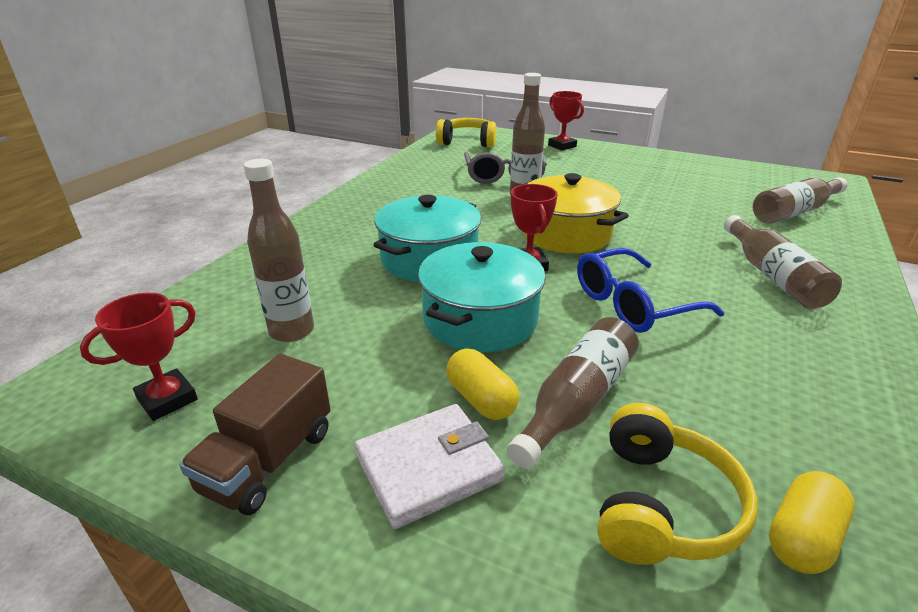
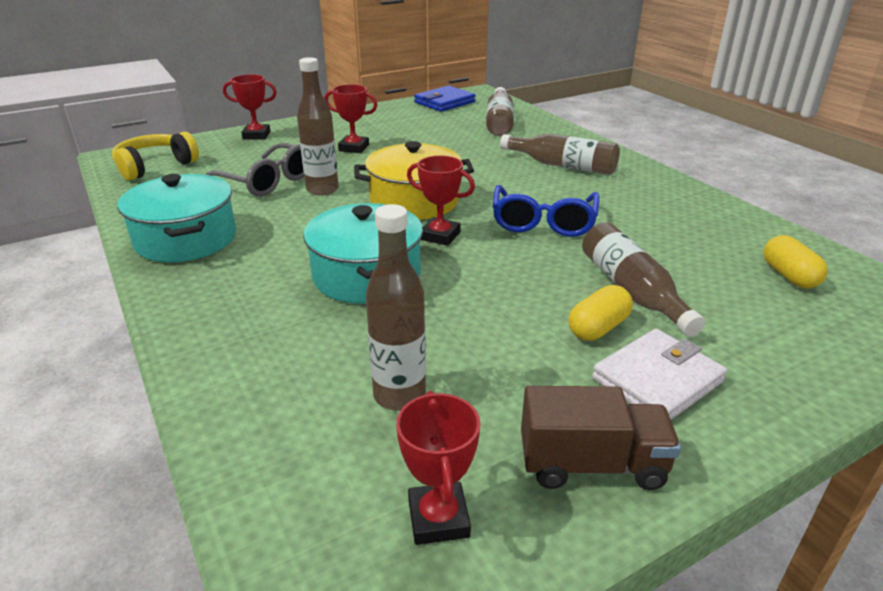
camera: 55 degrees left, 0 degrees up
brown truck [179,354,331,515] -> brown truck turned 60 degrees counterclockwise [521,386,681,490]
white wallet [354,404,505,529] -> white wallet turned 45 degrees clockwise [592,329,727,420]
turquoise pot [418,242,546,352] -> turquoise pot moved to [118,174,236,263]
yellow capsule [446,349,519,420] -> yellow capsule turned 45 degrees counterclockwise [568,285,633,341]
yellow headphones [597,403,758,565] -> none
none -> red trophy [324,84,377,153]
none -> blue wallet [414,86,476,112]

